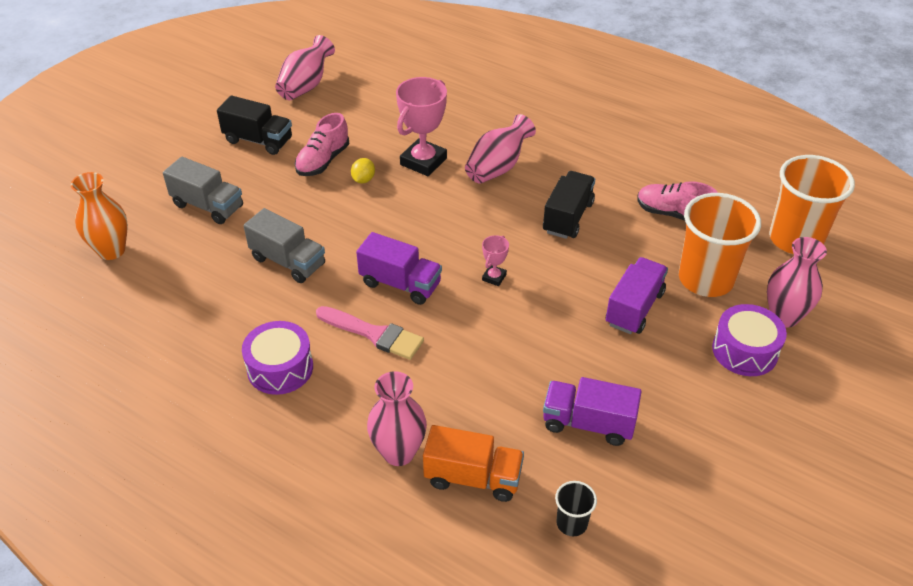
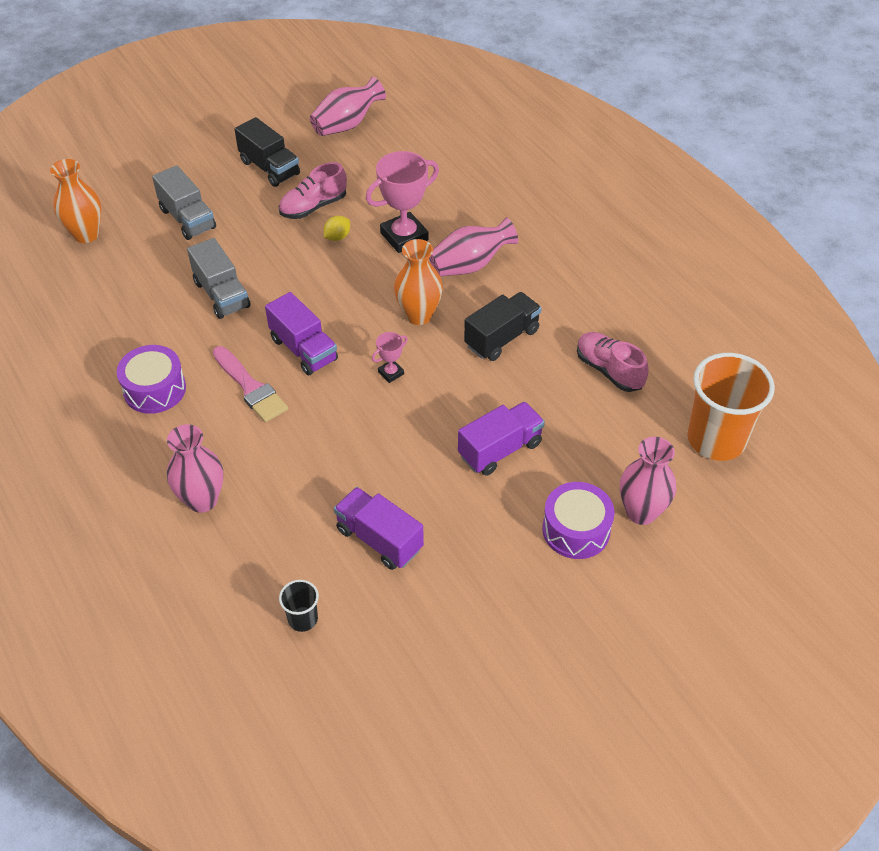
camera: 25 degrees right, 5 degrees up
orange truck [423,425,524,502] -> none
orange cup [679,193,761,297] -> none
none -> orange vase [394,239,443,325]

